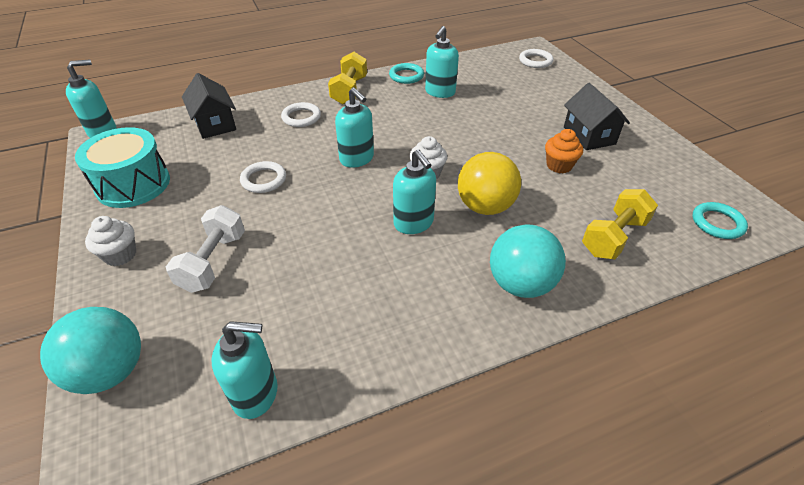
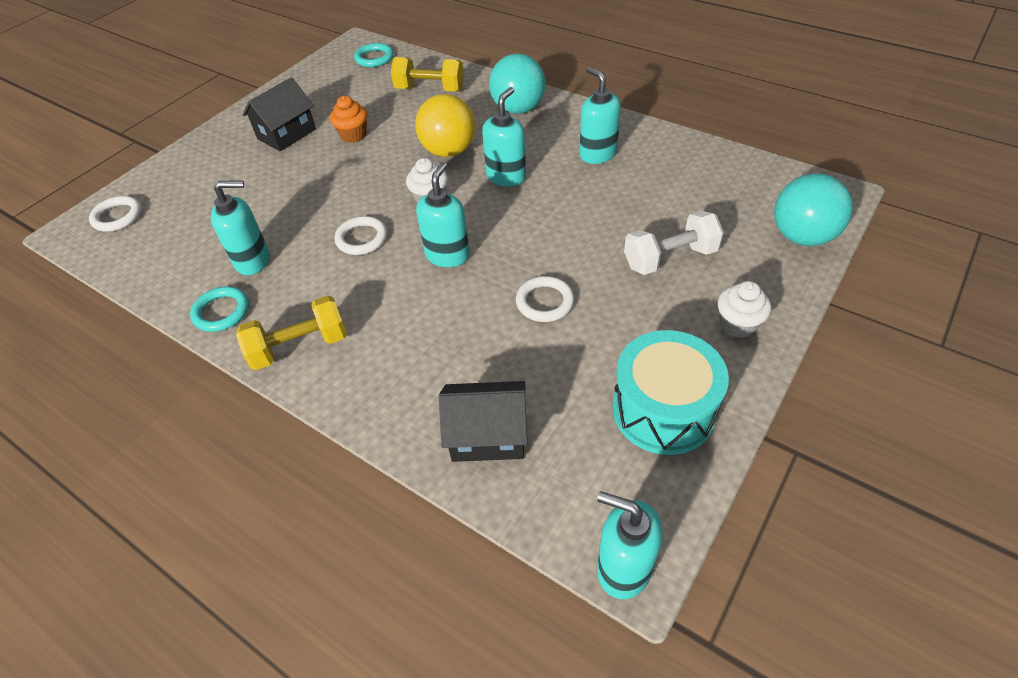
camera: 120 degrees left, 5 degrees up
black house [182,73,236,139] -> black house turned 60 degrees clockwise [439,381,527,462]
turquoise soap dispenser [212,321,278,419] -> turquoise soap dispenser moved to [579,67,621,164]
white ring [281,102,321,127] -> white ring moved to [335,216,387,255]

